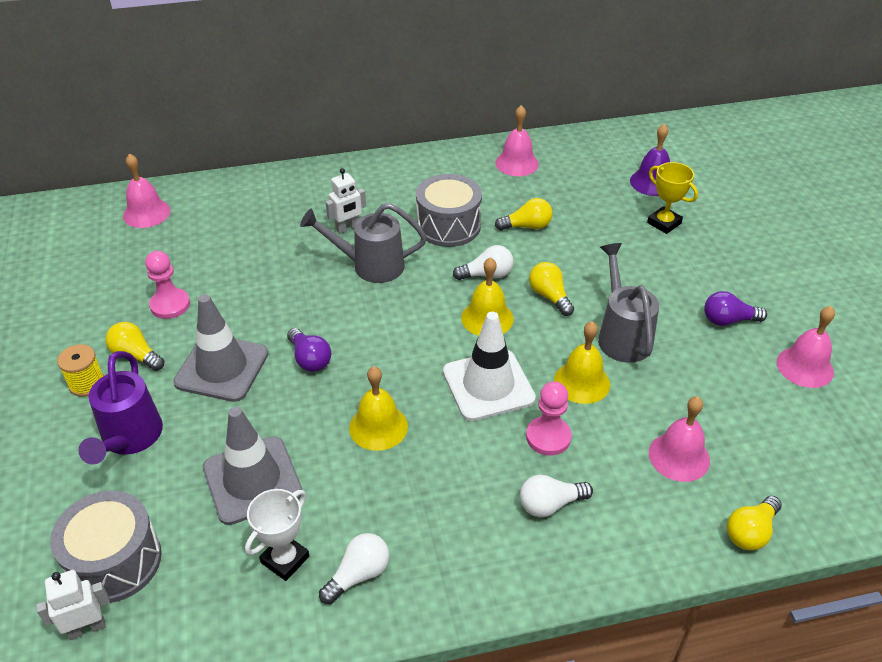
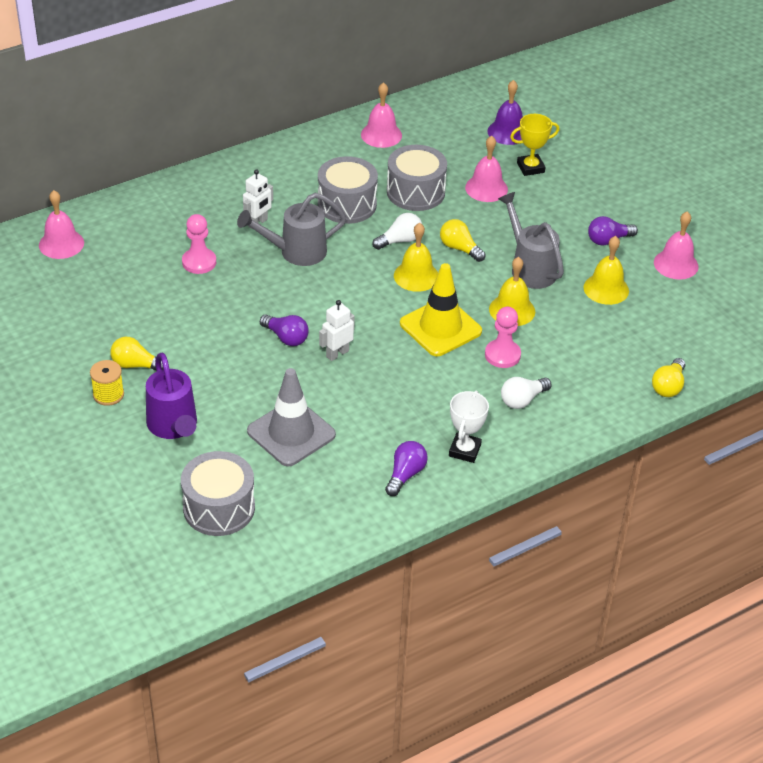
camera: 20 degrees left, 0 degrees up
white robot [36,570,110,640] -> white robot moved to [319,300,355,361]
pink pawn [145,251,190,319] -> pink pawn moved to [182,214,216,274]
grey traffic cone [173,294,269,402] -> none
white trophy [245,489,309,581] -> white trophy moved to [449,391,489,463]
white light bulb [319,533,389,604] -> purple light bulb [385,441,428,496]
yellow bell [349,366,408,451] -> yellow bell moved to [584,236,629,305]
white traffic cone [443,312,536,421] -> yellow traffic cone [400,263,482,356]
yellow light bulb [495,198,553,231] -> grey drum [387,145,447,211]
yellow trophy [647,162,698,234] -> yellow trophy turned 45 degrees counterclockwise [510,114,559,176]
pink bell [649,396,710,482] -> pink bell moved to [465,136,508,202]

